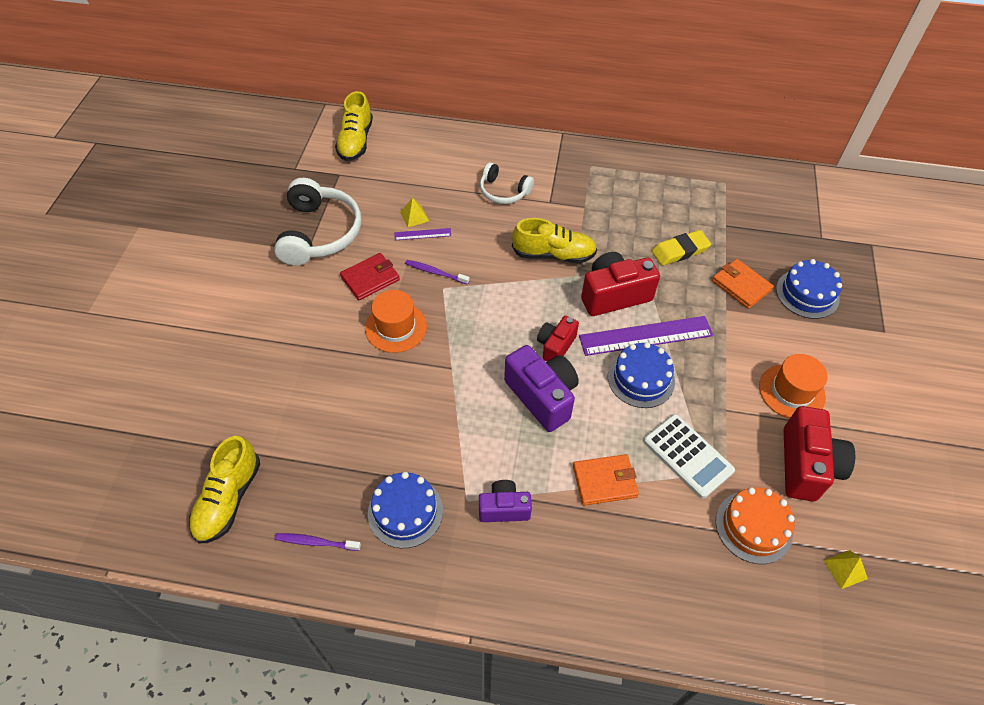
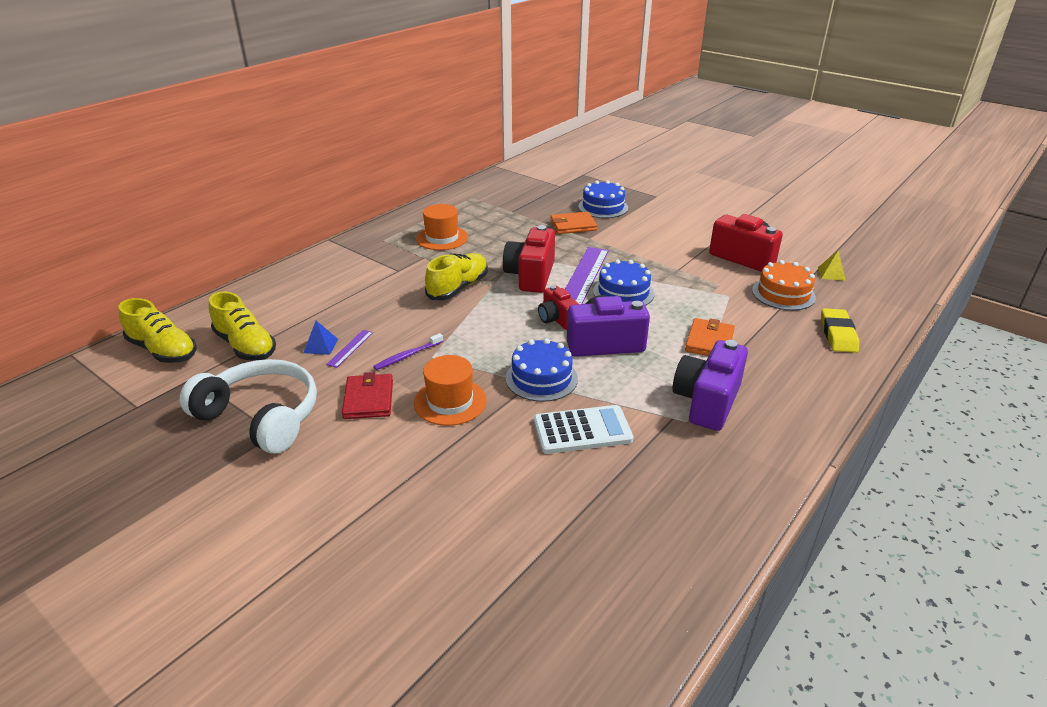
camera: 60 degrees left, 20 degrees down
yellow shoe [189,436,260,543] -> yellow shoe moved to [209,291,276,361]
purple toothbrush [275,533,361,551] -> none
blue cake [368,472,443,548] -> blue cake moved to [506,338,578,402]
yellow pyramid [400,198,429,227] -> blue pyramid [303,321,338,355]
purple camera [479,480,532,522] -> purple camera [673,340,748,431], size x1.65
white headphones [480,162,534,204] -> none
white calculator [644,414,735,498] -> white calculator moved to [534,405,633,454]
yellow eraser [652,230,711,266] -> yellow eraser moved to [821,308,859,353]
orange hat [759,354,828,419] -> orange hat moved to [416,204,468,250]

